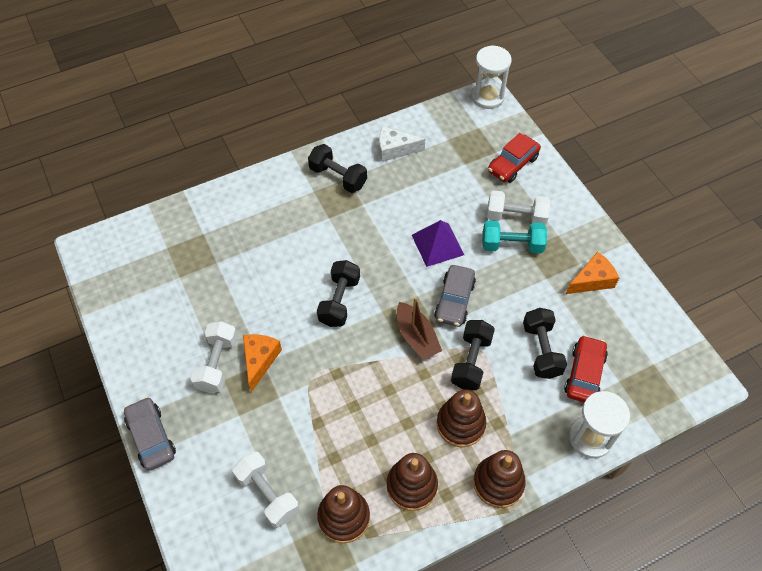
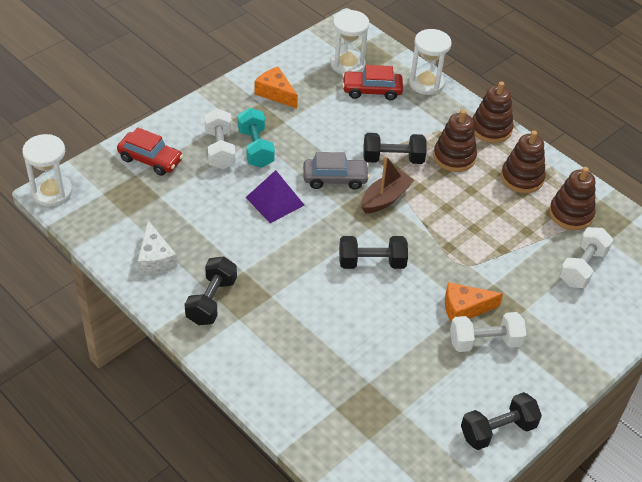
camera: 110 degrees left, 10 degrees down
grey car [124,397,176,471] -> none
black dumbbell [523,308,567,379] -> black dumbbell moved to [461,392,542,450]
none -> white hourglass [330,10,369,75]

